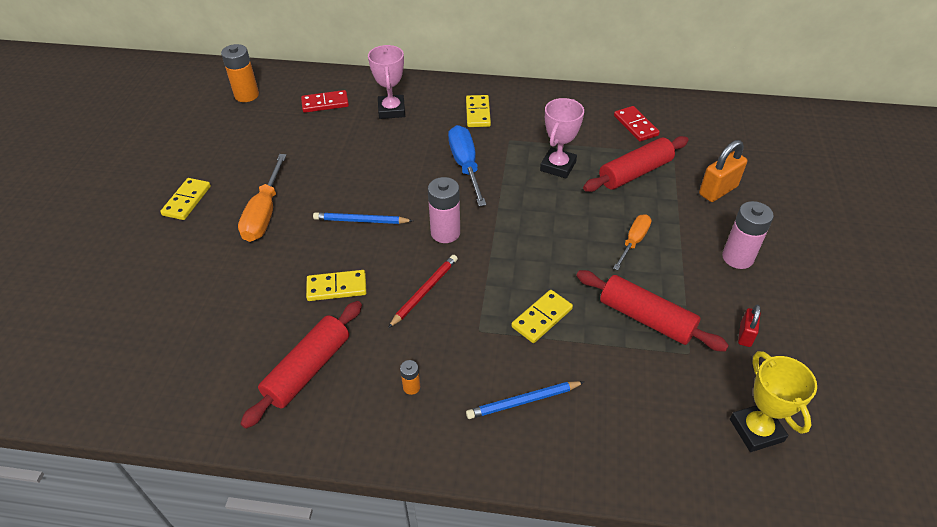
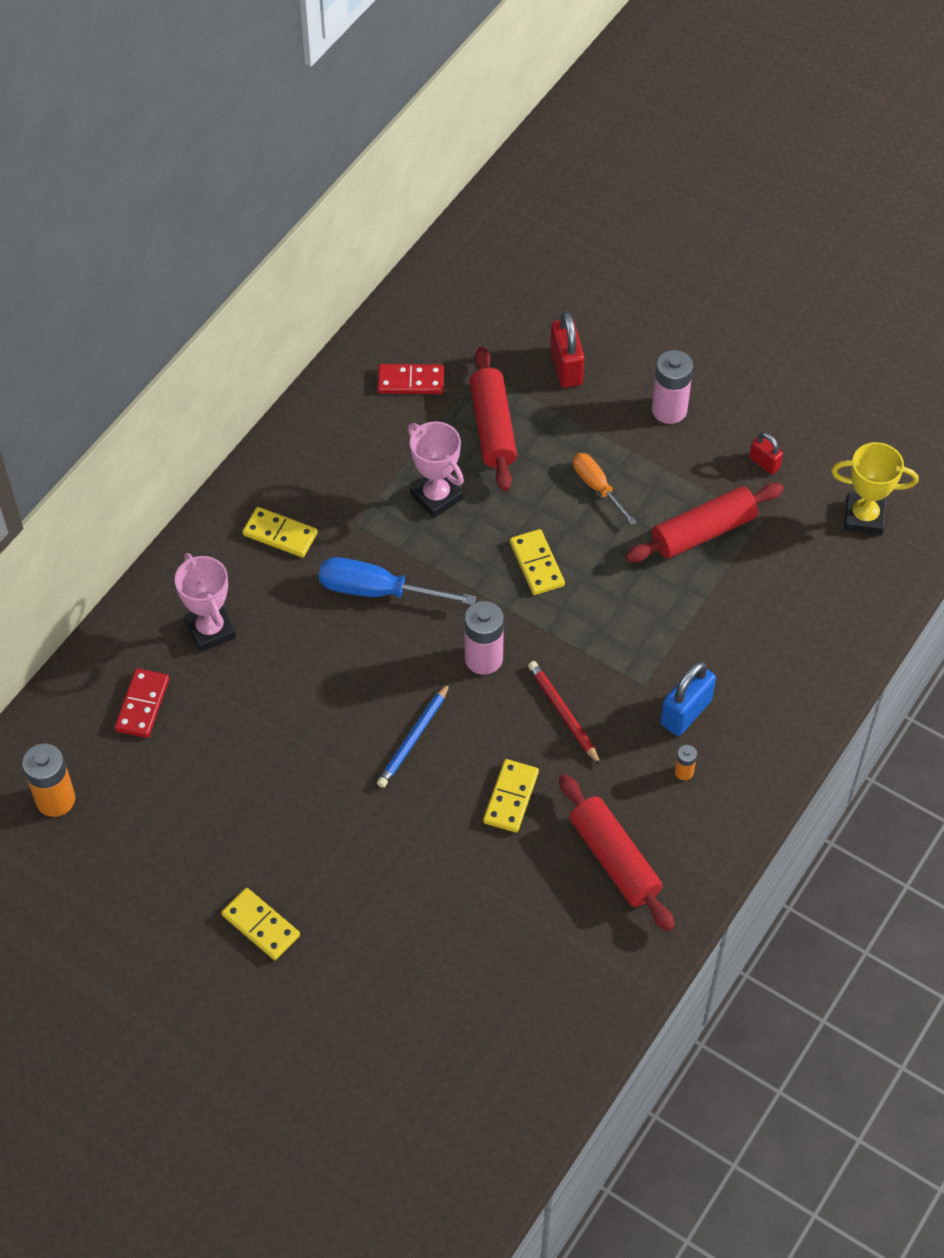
camera: 65 degrees left, 10 degrees up
orange screwdriver [238,154,287,242] -> none
pink trophy [368,45,405,119] -> pink trophy turned 45 degrees clockwise [175,553,236,652]
blue pencil [466,381,584,419] -> none
yellow domino [511,290,573,343] -> yellow domino moved to [510,529,565,595]
orange padlock [699,140,747,202] -> red padlock [550,311,584,388]
none -> blue padlock [660,661,716,736]

